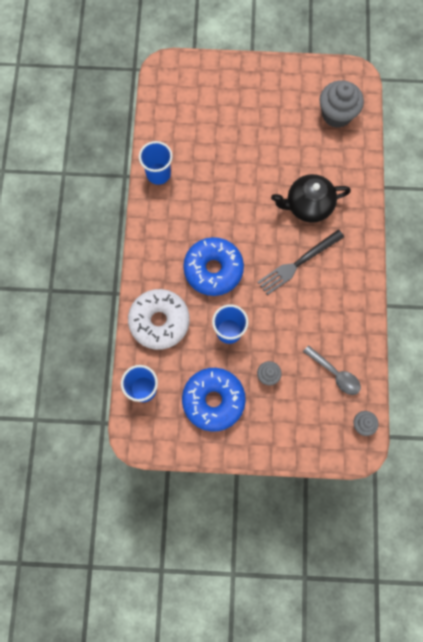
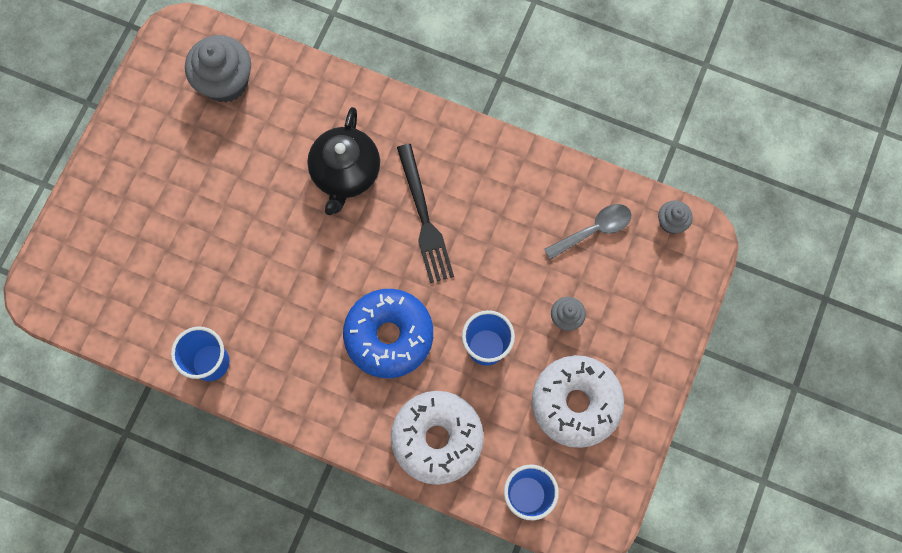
camera: 70 degrees left, 0 degrees up
blue donut [182,368,246,432] -> white donut [532,355,624,448]

